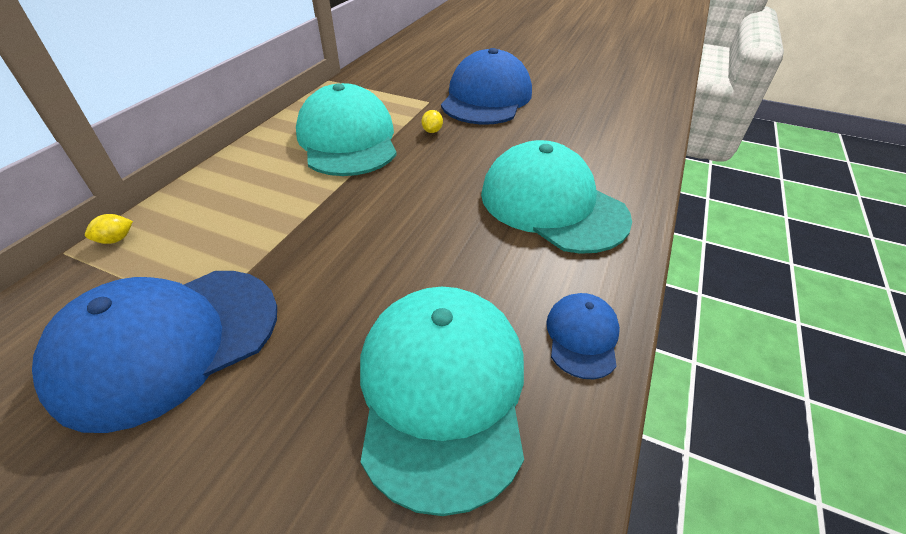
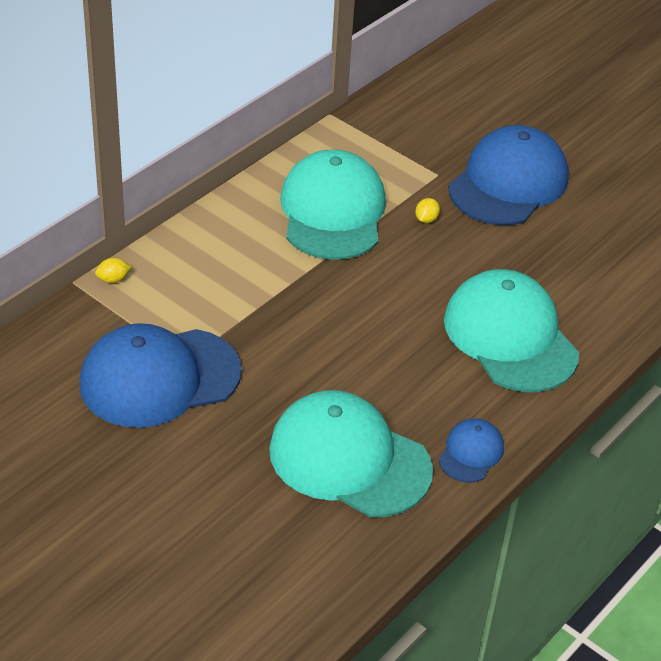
camera: 15 degrees right, 0 degrees up
turquoise cap [360,287,524,516] -> turquoise cap turned 75 degrees counterclockwise [269,390,433,518]

